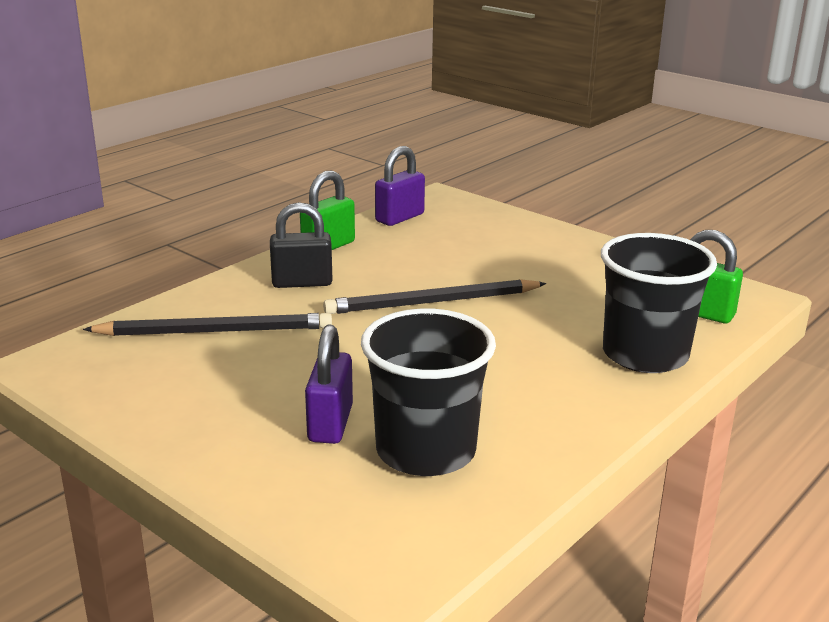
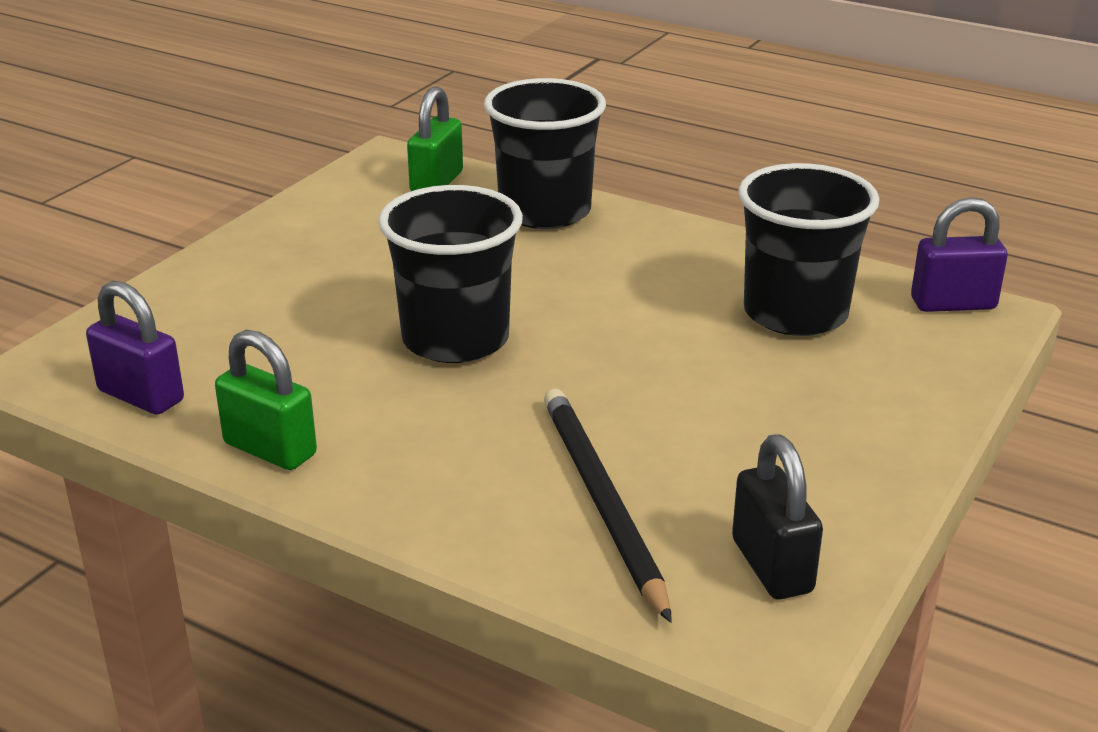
camera: 100 degrees left, 5 degrees up
black padlock [270,202,333,288] -> black padlock moved to [732,435,823,599]
purple padlock [305,325,353,444] -> purple padlock moved to [911,197,1008,312]
black pencil [323,279,547,314] -> black cup [378,185,523,363]

